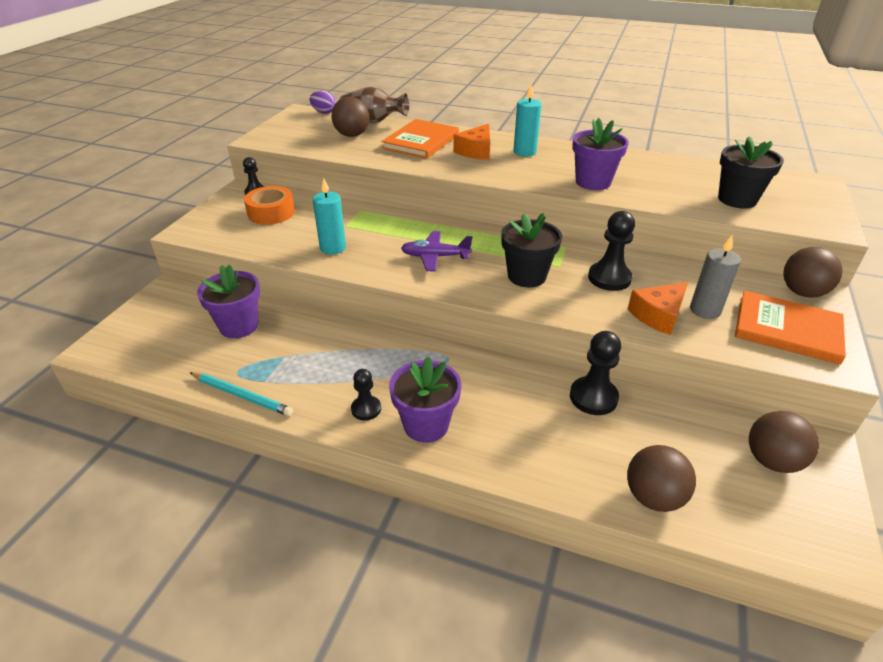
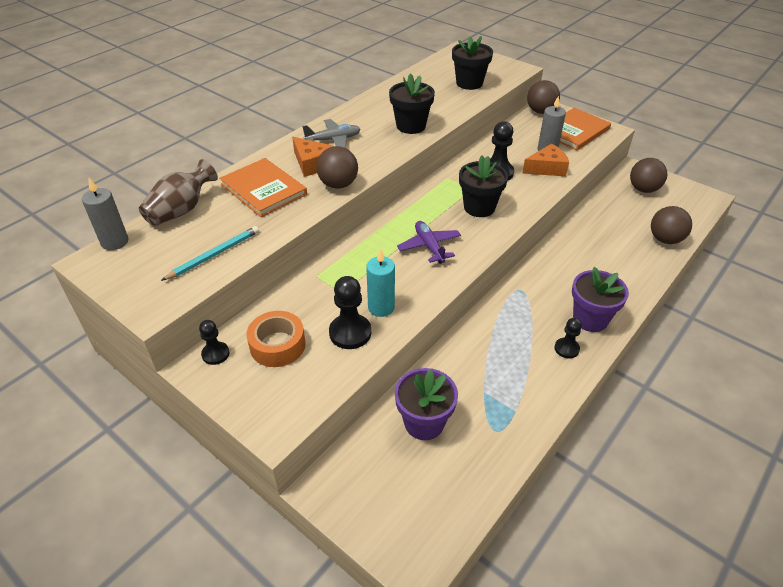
camera: 70 degrees left, 5 degrees up
turquoise pencil [189,372,293,416] -> turquoise pencil moved to [161,226,259,281]
purple egg [310,91,336,114] -> grey candle [82,178,129,250]
brown ball [331,97,370,137] -> brown ball moved to [316,146,358,189]
purple plane [401,231,472,272] -> purple plane turned 135 degrees clockwise [397,221,461,264]
turquoise candle [514,83,542,156] -> grey plane [302,119,361,148]
black pawn [570,331,621,415] -> black pawn moved to [329,276,371,349]
purple flower pot [572,118,629,190] -> black flower pot [389,73,435,134]
orange cheese [628,282,688,335] -> orange cheese turned 90 degrees counterclockwise [522,144,569,176]

